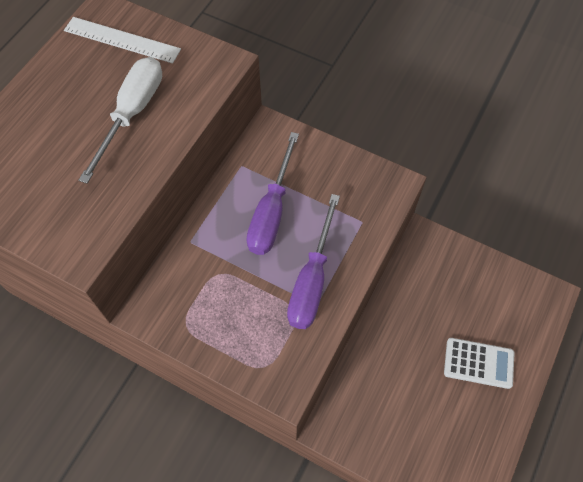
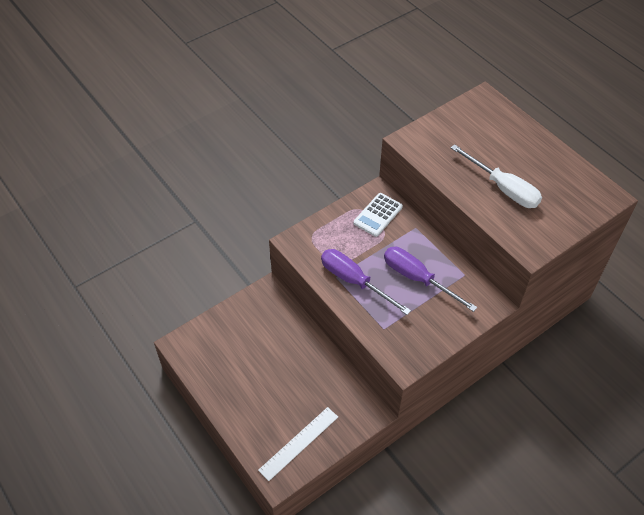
camera: 115 degrees right, 10 degrees down
white ruler [64,17,181,63] -> white ruler moved to [258,407,338,481]
white calculator [444,338,515,389] -> white calculator moved to [353,193,403,237]

